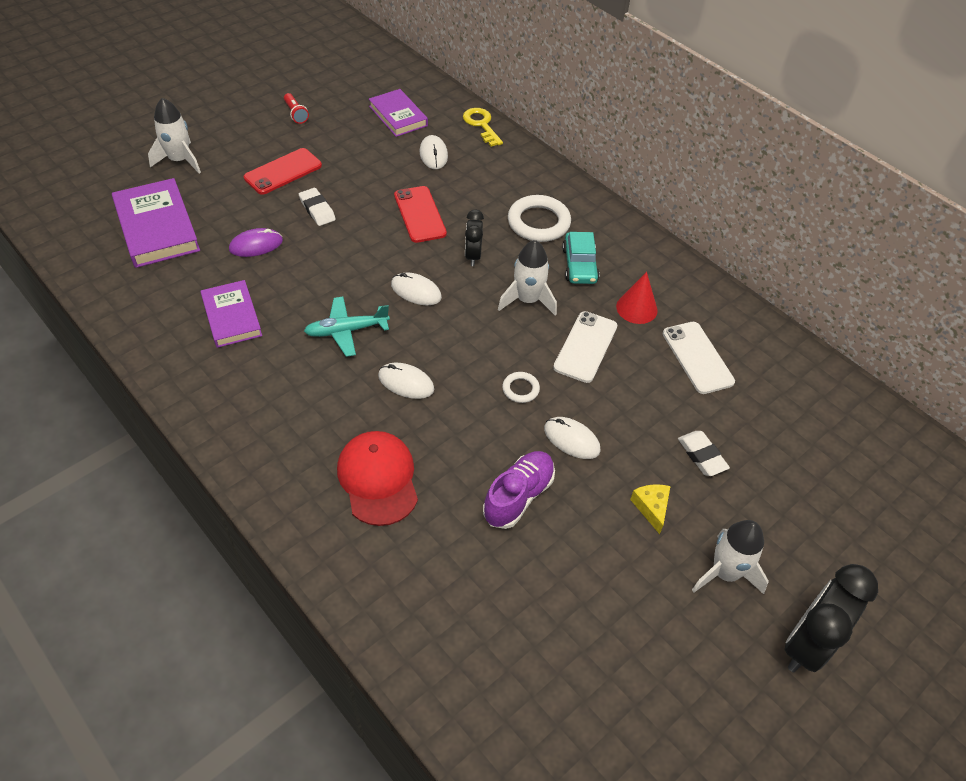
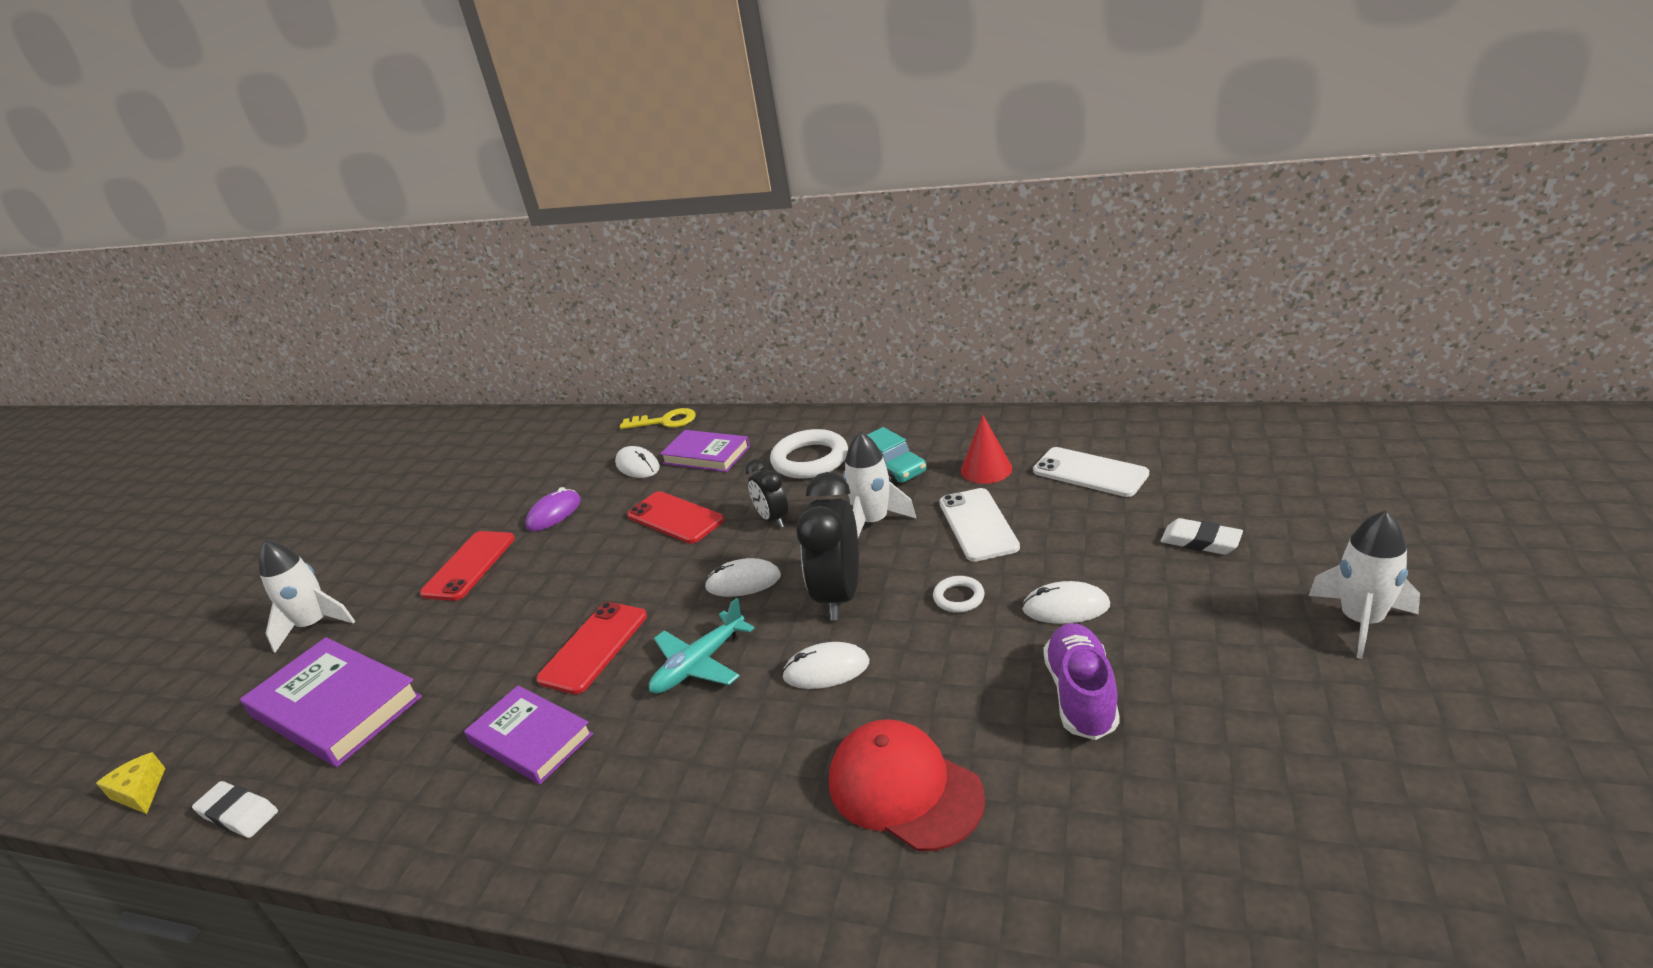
camera: 25 degrees left, 20 degrees down
purple mouse [229,228,283,257] -> purple mouse moved to [525,487,581,531]
red flashlight [284,93,309,124] -> none
white eraser [299,188,336,226] -> white eraser moved to [192,781,278,838]
purple book [369,89,428,137] -> purple book moved to [660,430,750,472]
yellow key [463,108,503,147] -> yellow key turned 150 degrees clockwise [620,408,696,429]
yellow cheese [630,484,671,534] -> yellow cheese moved to [96,752,165,814]
black clock [784,564,878,673] -> black clock moved to [796,472,859,620]
none -> red phone [536,602,647,694]

